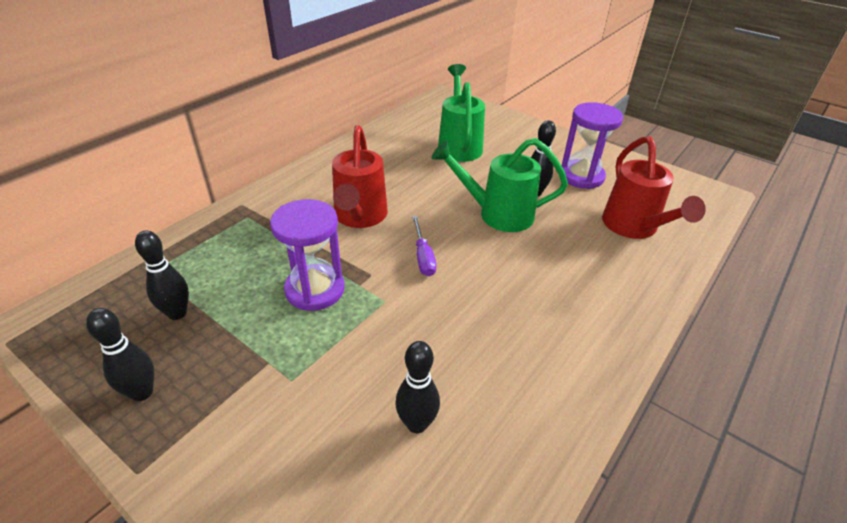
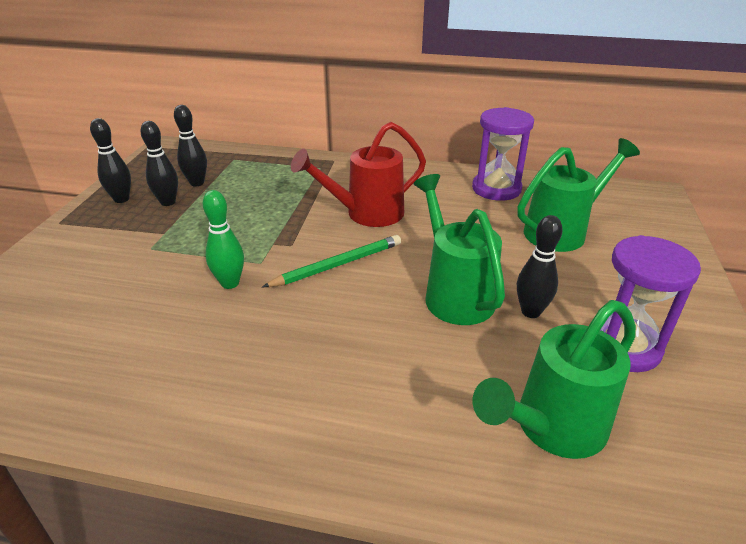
camera: 65 degrees right, 5 degrees down
purple hourglass [270,199,345,311] -> purple hourglass moved to [472,107,534,201]
black bowling pin [395,341,440,433] -> black bowling pin moved to [140,121,178,206]
purple screwdriver [412,216,437,276] -> green pencil [262,235,401,287]
red watering can [602,136,706,239] -> green watering can [473,300,636,459]
none -> green bowling pin [203,190,244,289]

